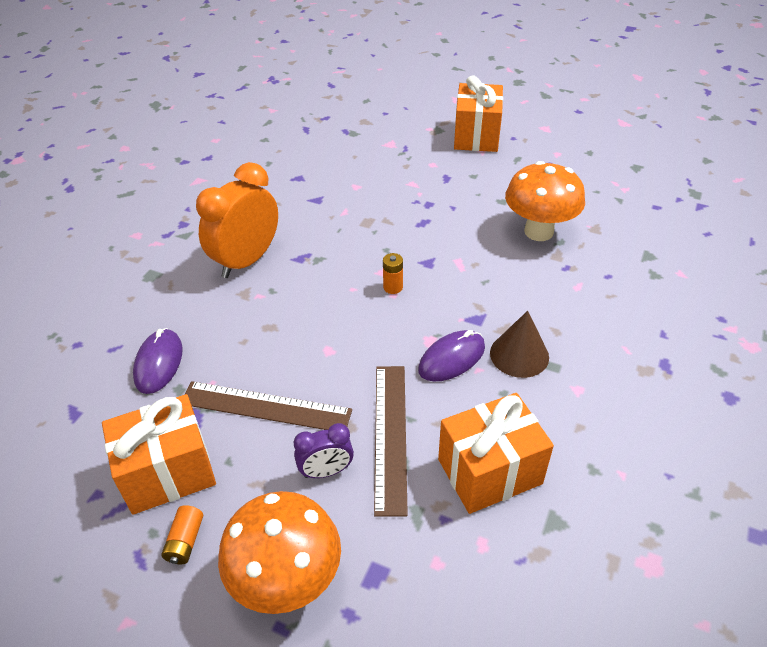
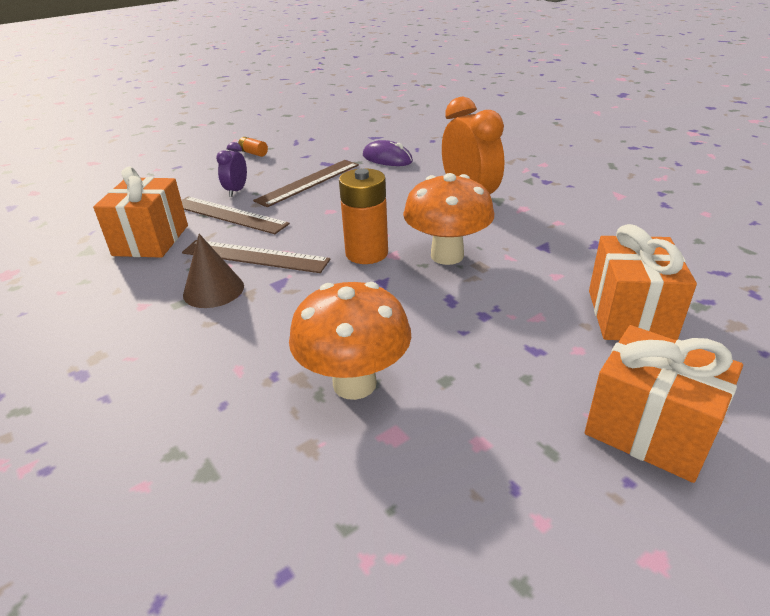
camera: 120 degrees right, 10 degrees down
orange gift [102,394,216,515] -> orange gift moved to [589,224,697,340]
orange mushroom [218,491,341,614] -> orange mushroom moved to [403,173,494,265]
orange battery [383,253,403,294] -> orange battery [339,168,388,264], size x2.10
purple mouse [418,330,485,381] -> brown ruler [182,240,331,273]

